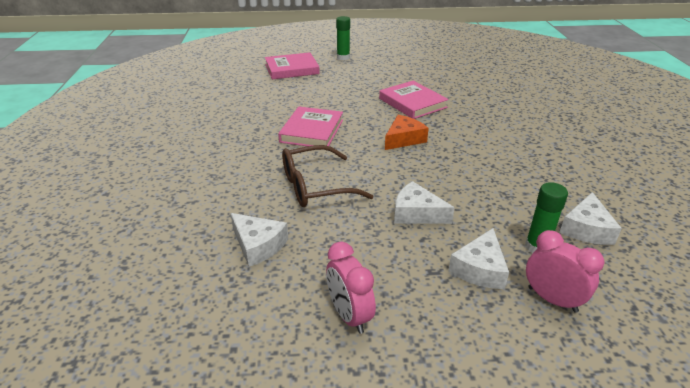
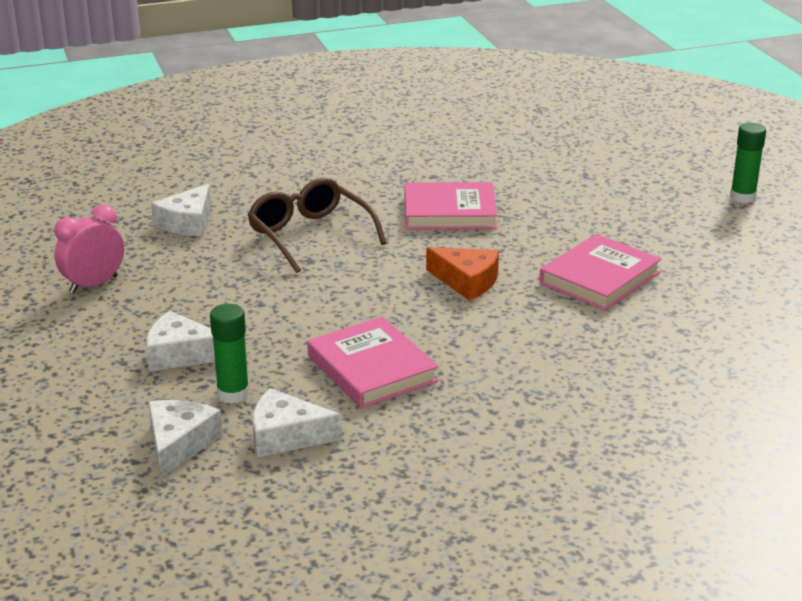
camera: 75 degrees right, 5 degrees down
pink book [265,52,320,79] -> pink book moved to [307,317,439,408]
white cheese [394,181,455,224] -> white cheese moved to [148,400,223,479]
pink clock [526,230,605,313] -> none

